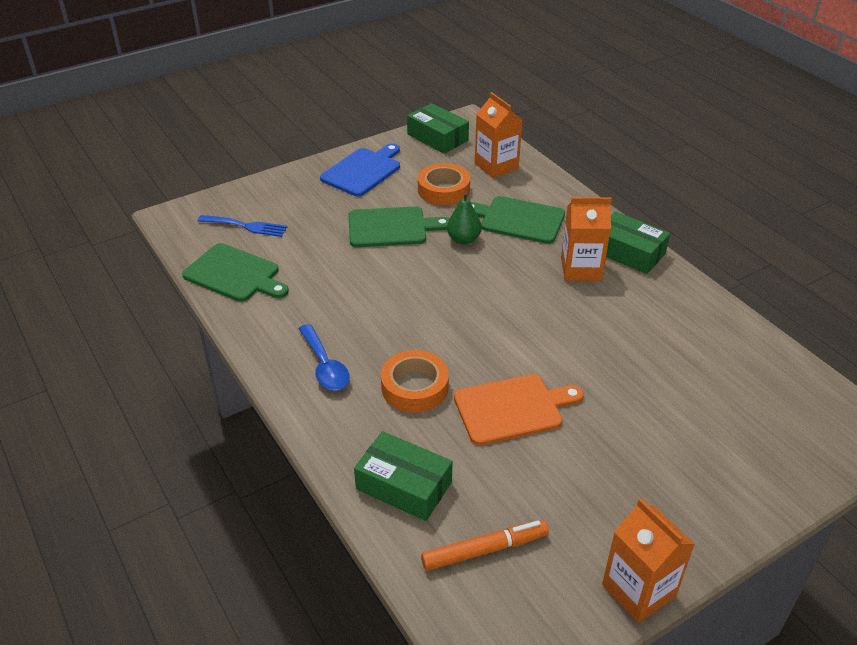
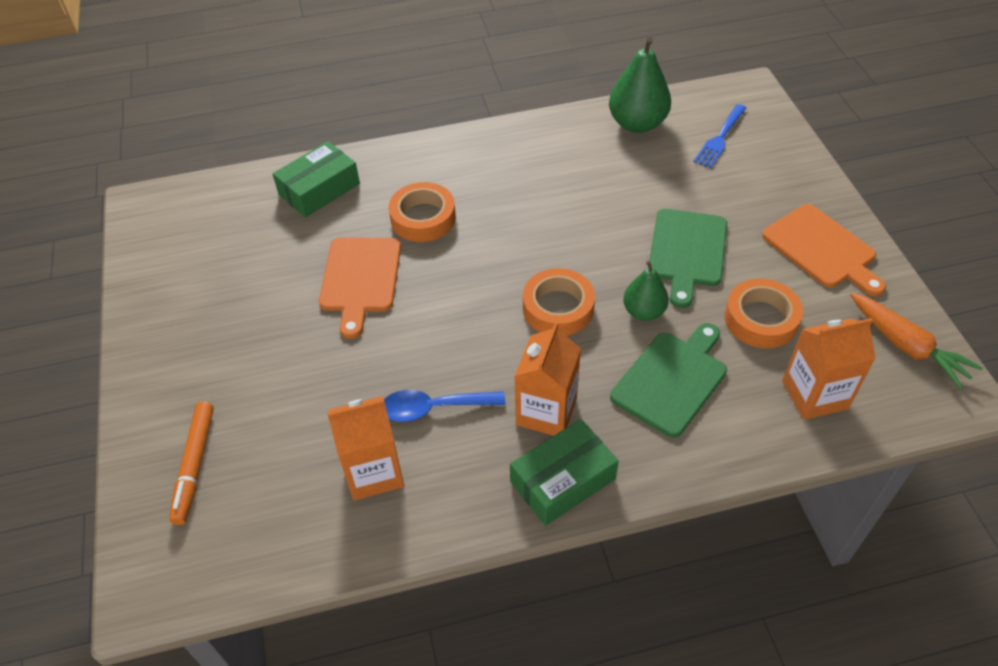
camera: 110 degrees right, 10 degrees up
green cutting board [182,243,289,302] -> green pear [609,37,671,133]
blue spoon [299,324,350,391] -> blue spoon moved to [384,390,506,422]
blue cutting board [320,143,400,196] -> orange cutting board [762,204,886,296]
green box [407,103,469,154] -> orange carrot [850,293,982,389]
orange marker [421,520,549,571] -> orange marker moved to [169,401,214,525]
orange carton [602,498,695,623] -> orange carton moved to [327,396,404,500]
none -> orange tape [523,268,595,336]

